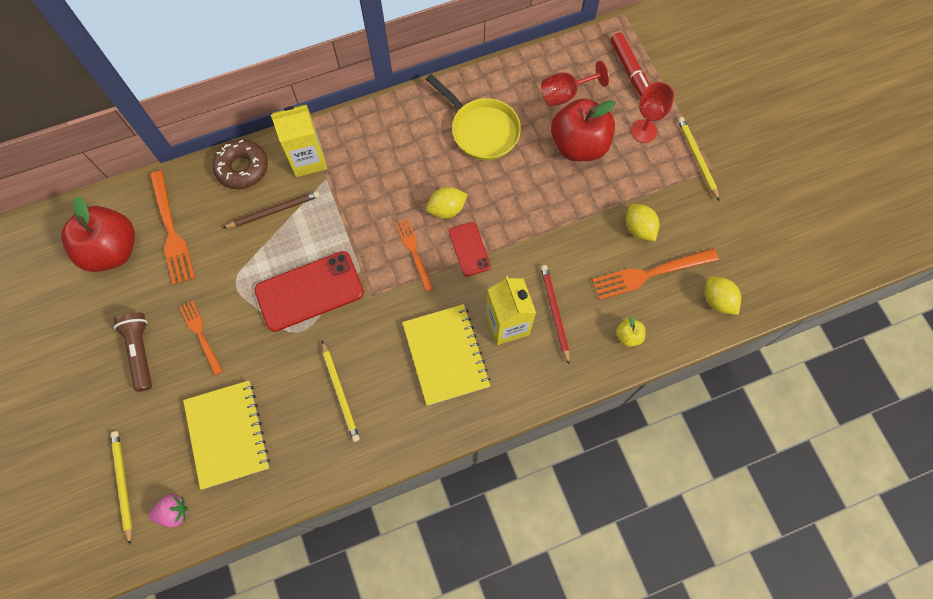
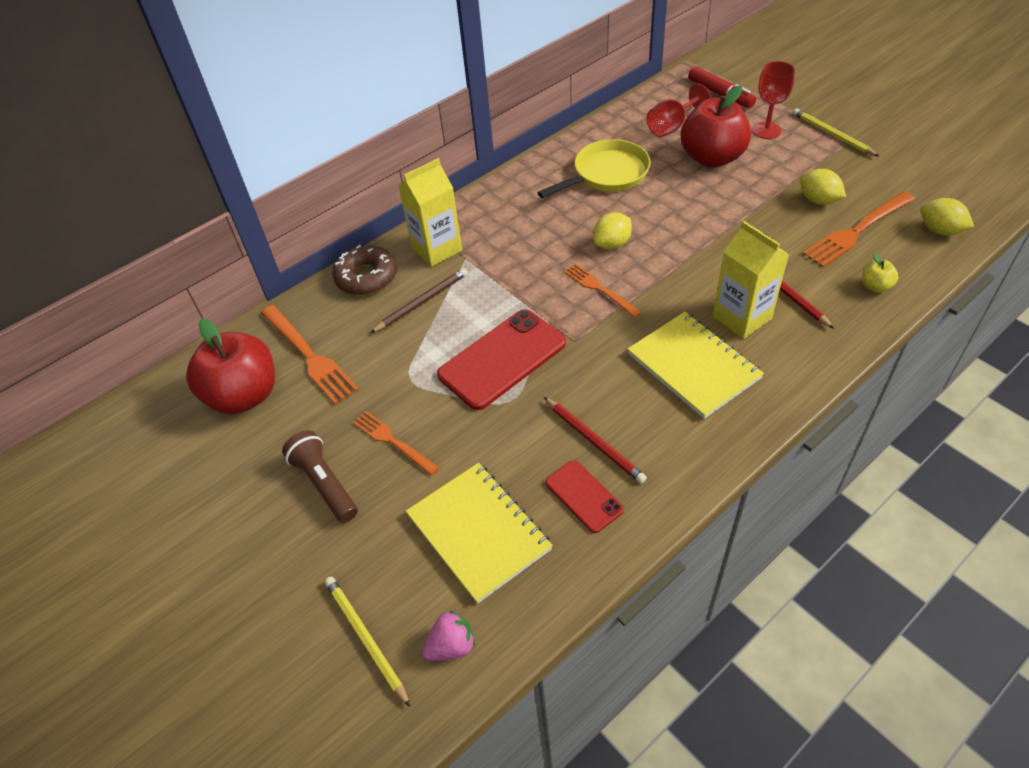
camera: 15 degrees left, 20 degrees down
yellow pencil [322,341,360,442] -> red pencil [544,397,647,484]
yellow pan [426,74,521,160] -> yellow pan turned 60 degrees counterclockwise [537,139,651,198]
red phone [449,222,491,277] -> red phone moved to [545,460,624,533]

